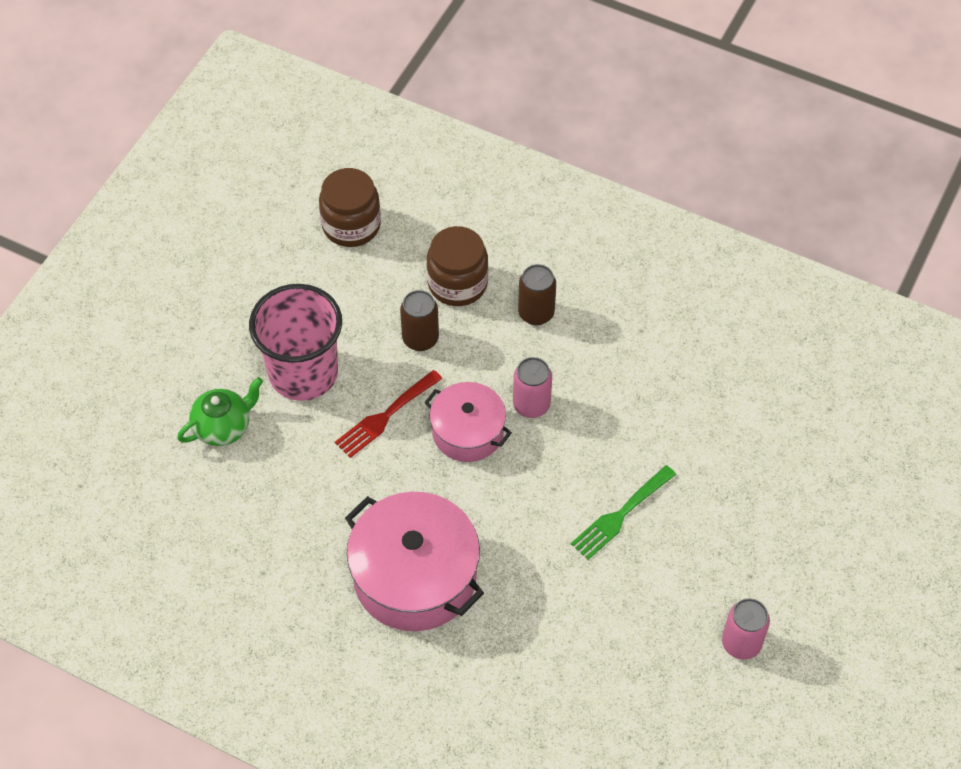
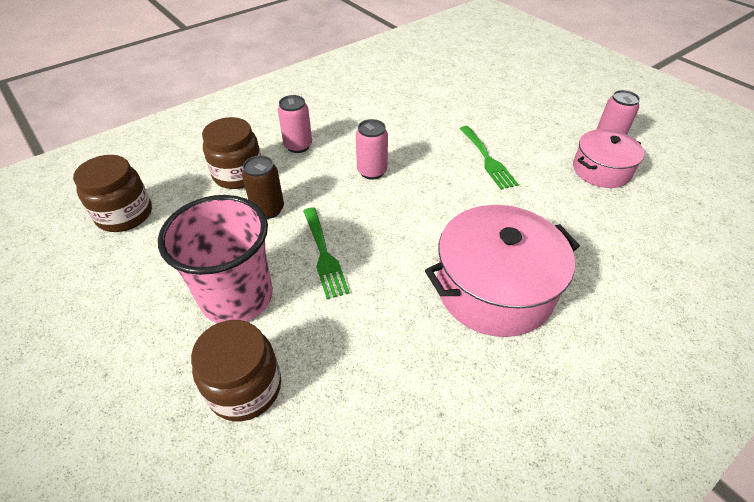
camera: 65 degrees left, 10 degrees down
green teapot [177,377,263,446] -> brown jar [191,320,281,421]
red fork [335,370,442,458] -> green fork [303,207,350,299]
pink pot [424,382,512,462] -> pink pot moved to [573,129,645,188]
brown can [518,264,556,325] -> pink can [278,95,312,153]

